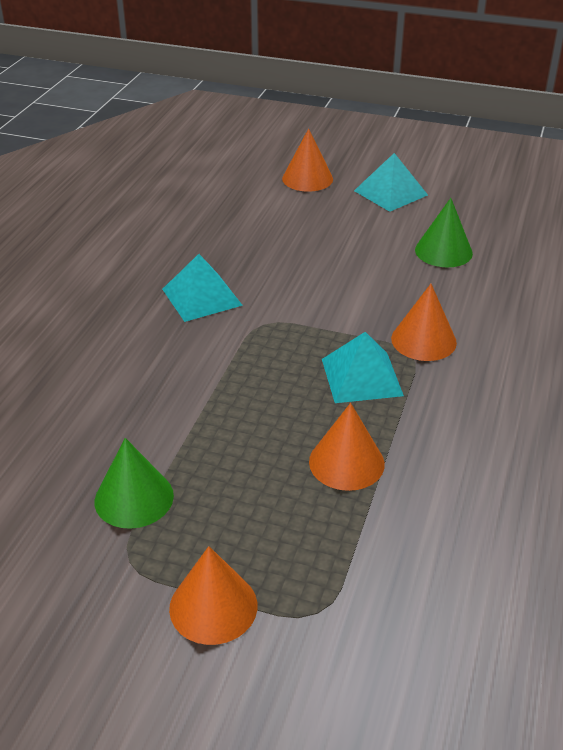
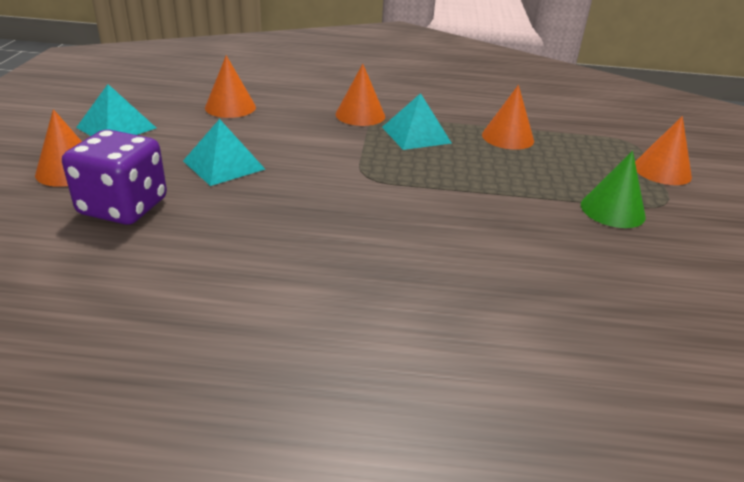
camera: 105 degrees left, 5 degrees down
turquoise pyramid [162,254,243,322] -> turquoise pyramid moved to [183,119,265,186]
green cone [415,198,473,267] -> orange cone [205,55,256,118]
none -> purple dice [62,129,167,225]

